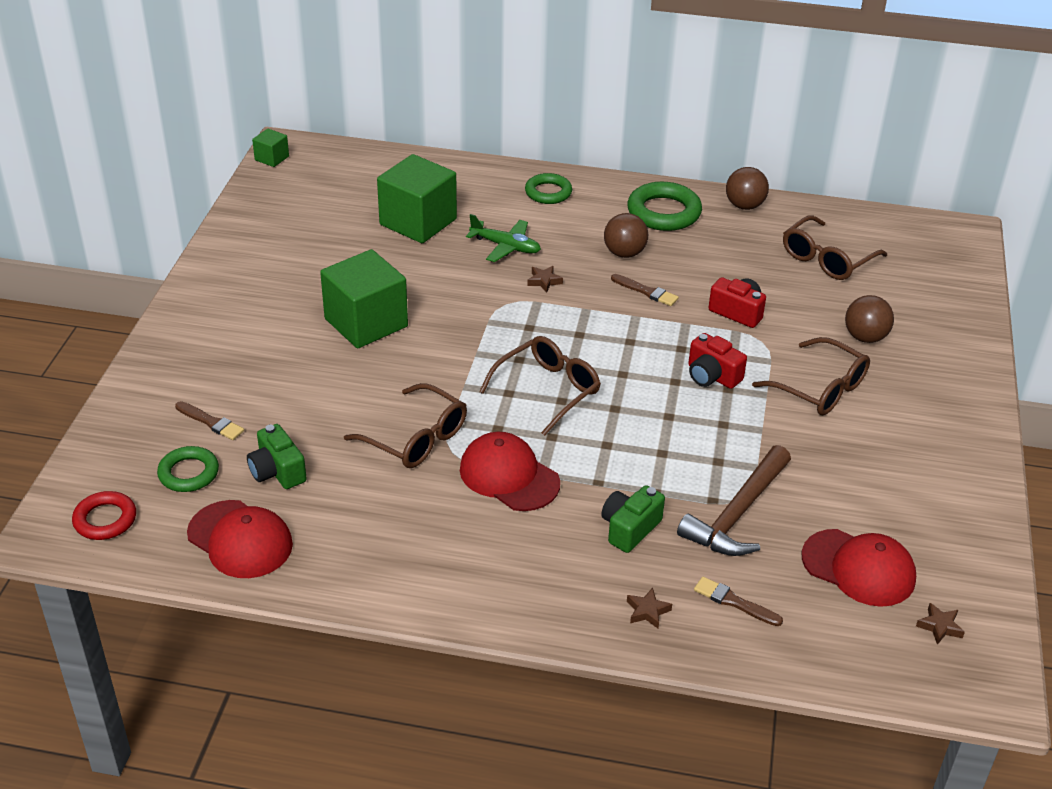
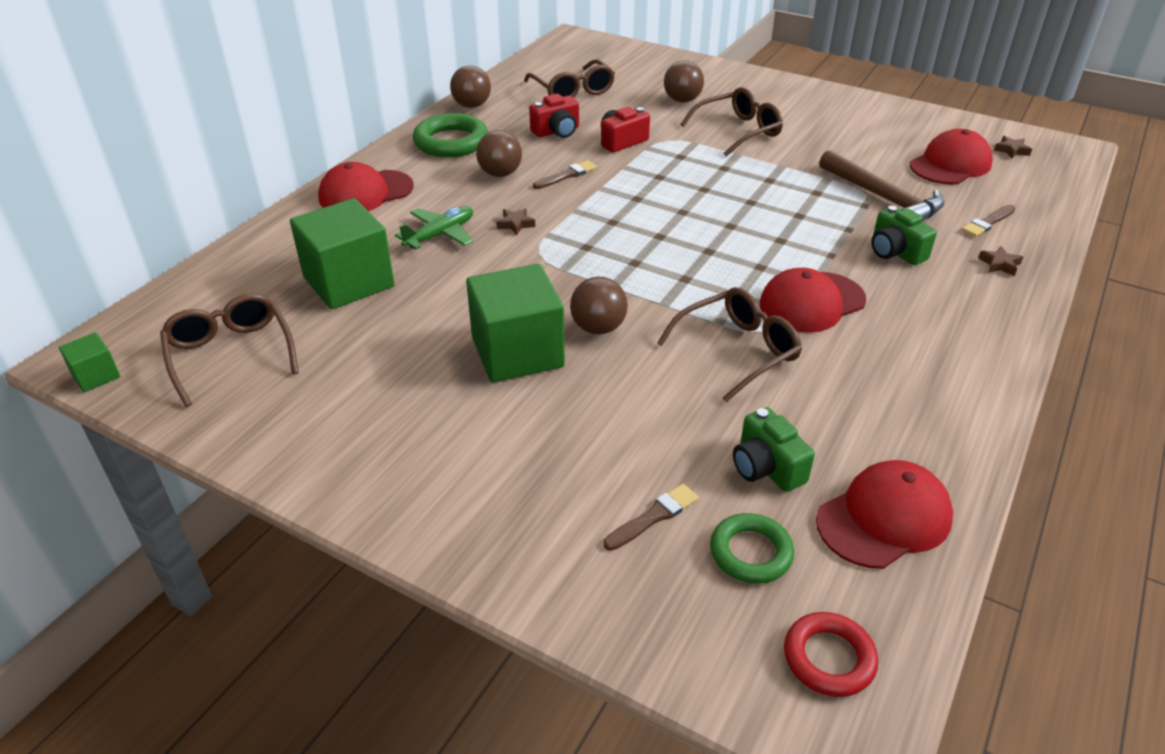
camera: 70 degrees left, 0 degrees up
green camera [247,424,307,489] -> green camera turned 75 degrees clockwise [733,407,815,492]
brown glasses [479,336,601,436] -> brown glasses moved to [160,293,299,407]
green ring [525,173,572,204] -> red cap [318,162,414,211]
red camera [688,333,747,389] -> red camera moved to [529,94,579,138]
none -> brown ball [570,277,628,334]

